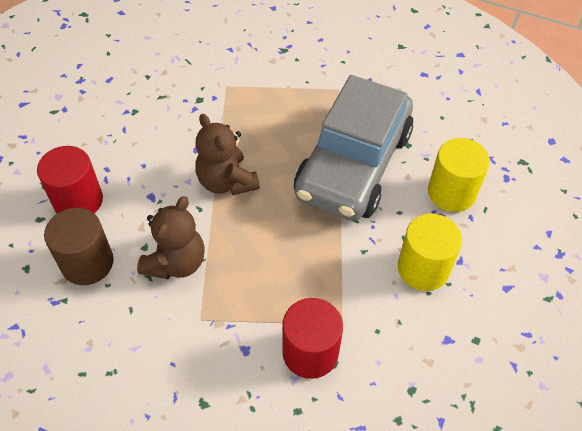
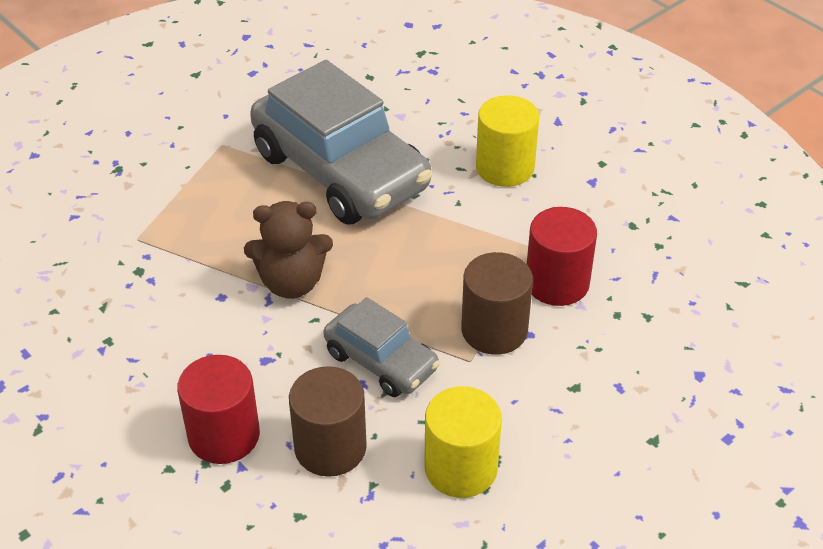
camera: 65 degrees left, 10 degrees down
brown teddy bear [137,196,205,279] -> grey car [324,297,440,397]
yellow cylinder [428,138,490,212] -> yellow cylinder moved to [424,386,502,498]
none -> brown cylinder [461,252,533,355]

